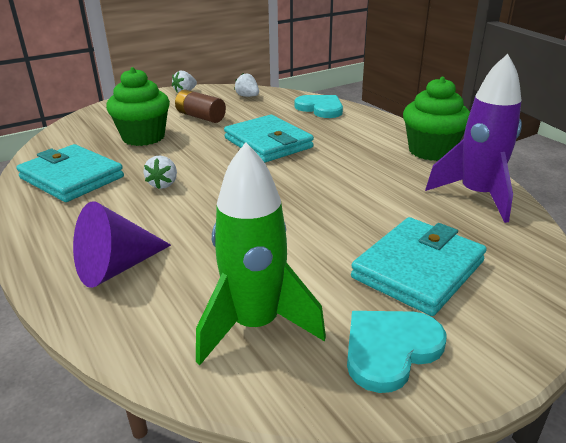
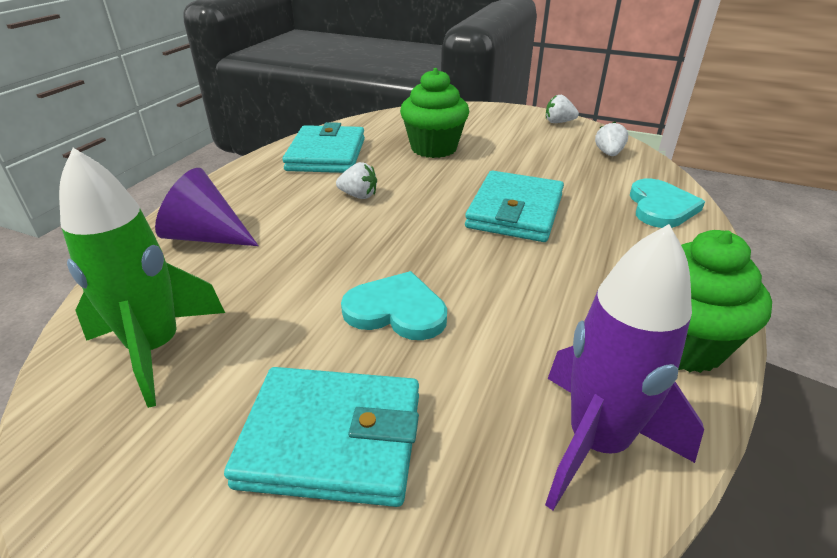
camera: 55 degrees right, 5 degrees up
white strawberry [143,155,177,189] -> white strawberry turned 135 degrees counterclockwise [336,162,377,199]
brown battery [175,90,226,123] -> none
turquoise heart [347,311,447,393] -> turquoise heart moved to [341,271,447,340]

